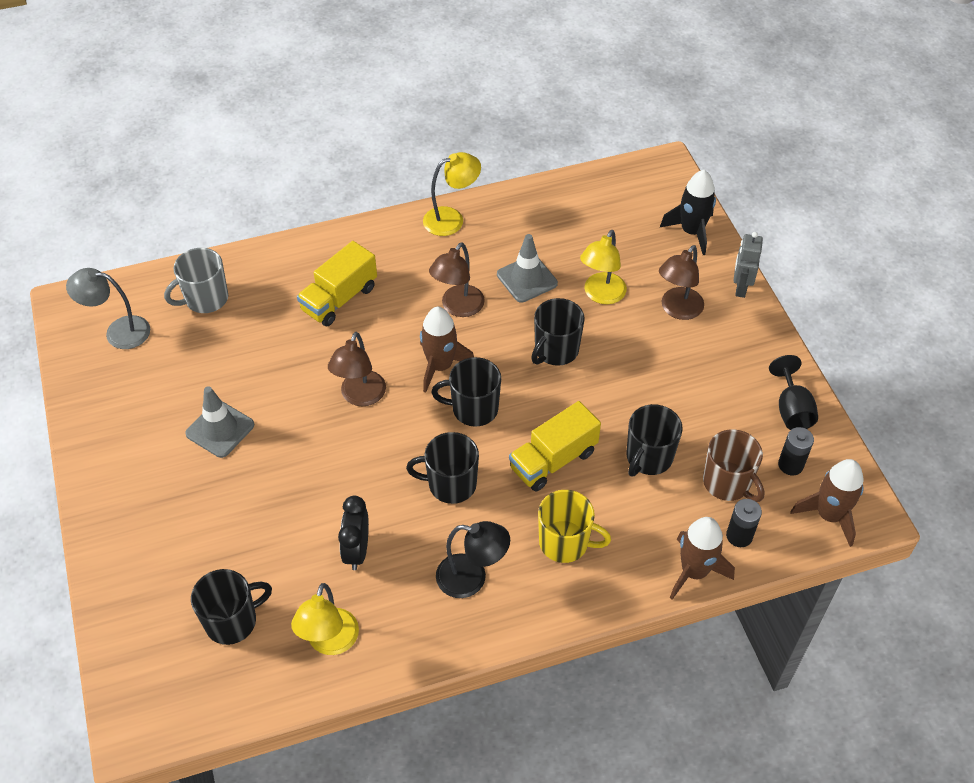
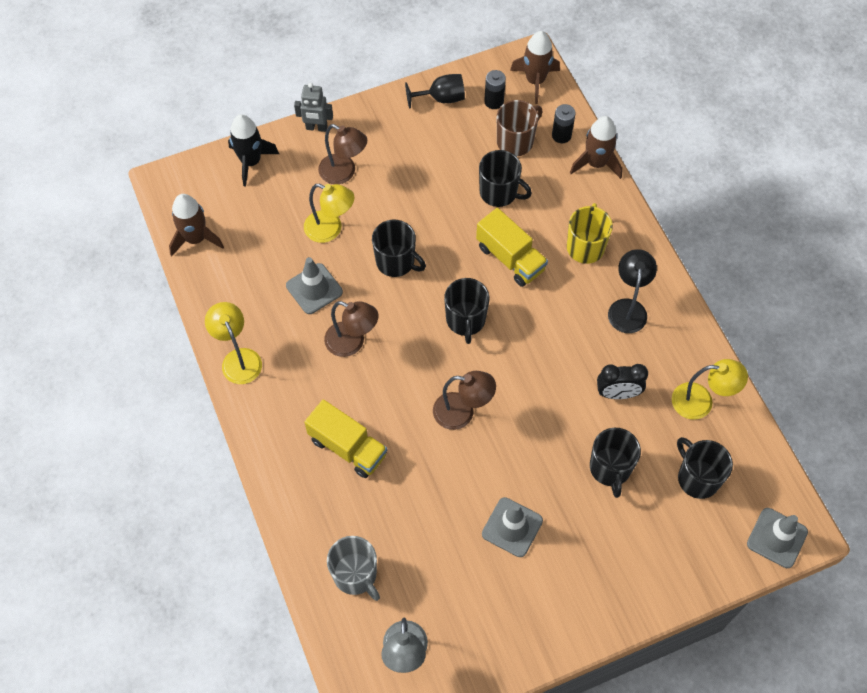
camera: 95 degrees left, 10 degrees up
black mug [406,432,479,504] -> black mug moved to [590,428,641,498]
brown rocket [420,307,474,393] -> brown rocket moved to [169,194,224,256]
none -> grey traffic cone [747,508,808,568]

